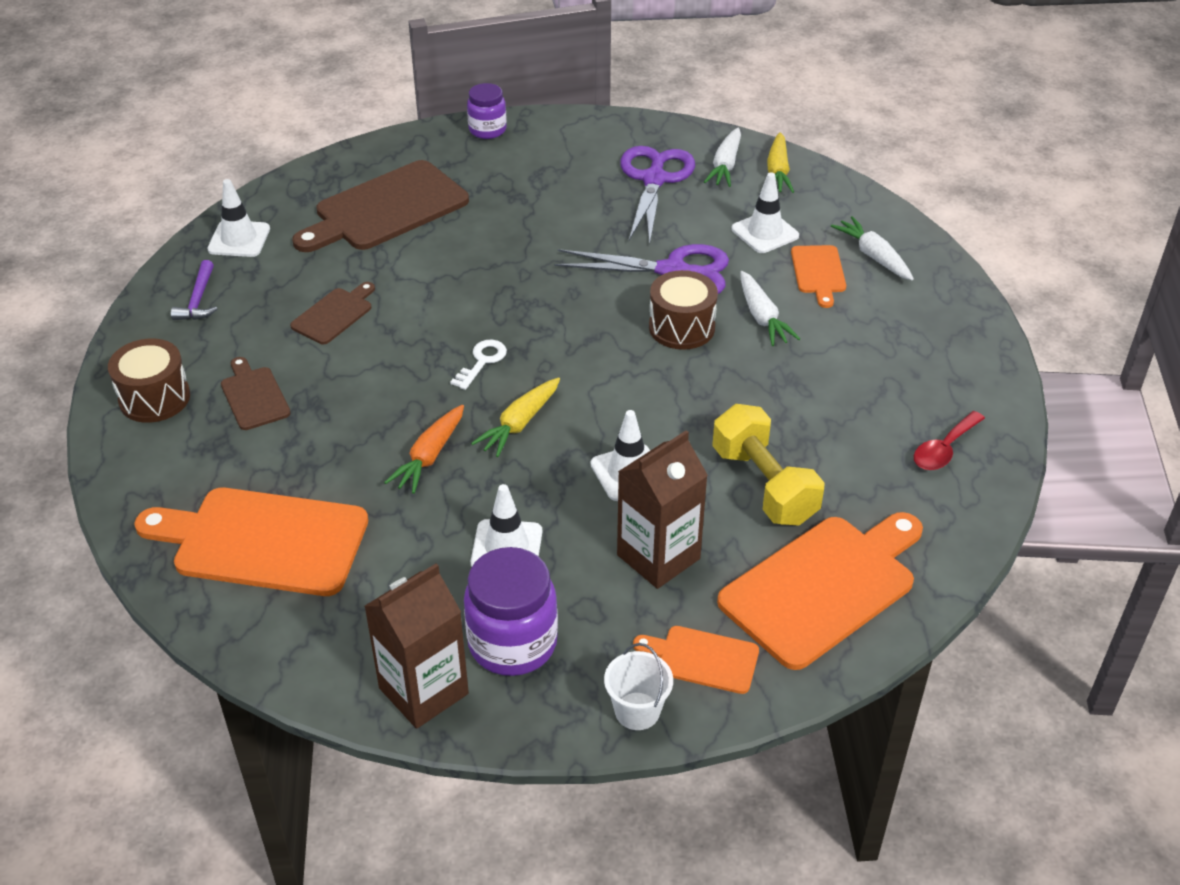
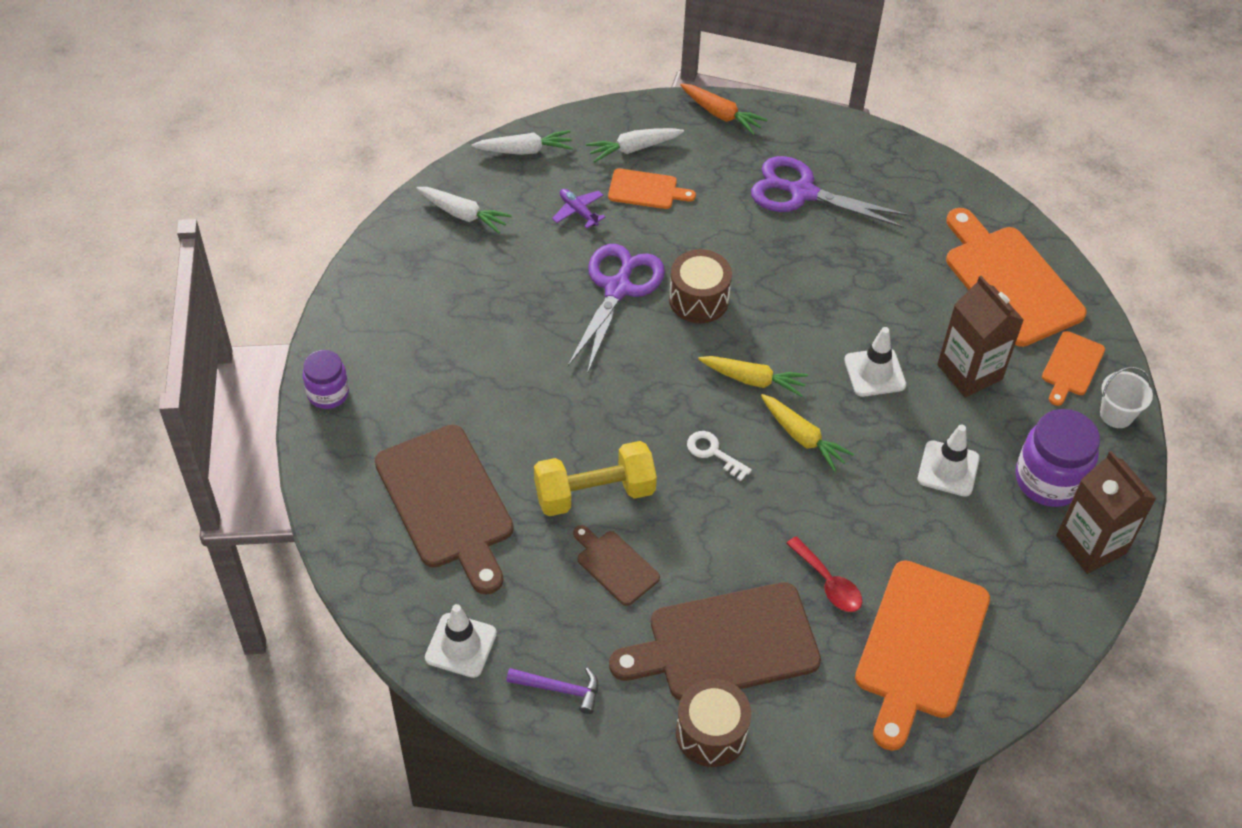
camera: 80 degrees left, 10 degrees up
brown cutting board [221,357,291,430] -> brown cutting board [609,582,821,700], size x1.99
orange carrot [384,405,464,494] -> orange carrot moved to [680,83,768,135]
purple scissors [620,146,695,245] -> purple scissors moved to [751,156,909,228]
yellow dumbbell [712,404,824,526] -> yellow dumbbell moved to [534,441,657,516]
white traffic cone [731,172,799,253] -> purple plane [552,189,606,228]
white carrot [740,271,800,346] -> white carrot moved to [472,130,573,155]
yellow carrot [767,132,794,193] -> yellow carrot moved to [698,356,808,397]
red spoon [914,411,985,470] -> red spoon moved to [786,536,862,612]

